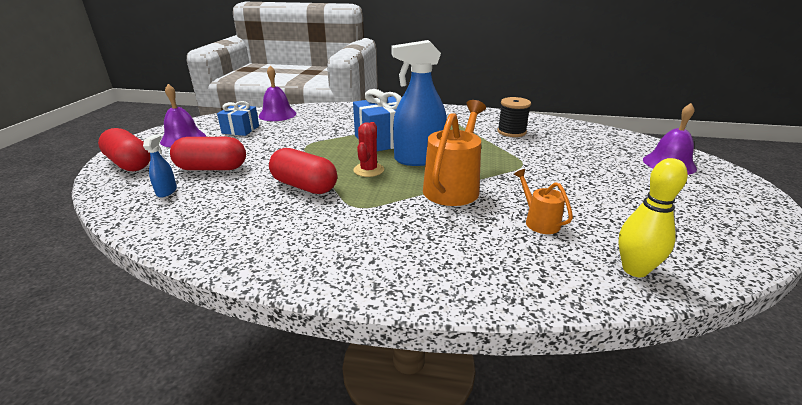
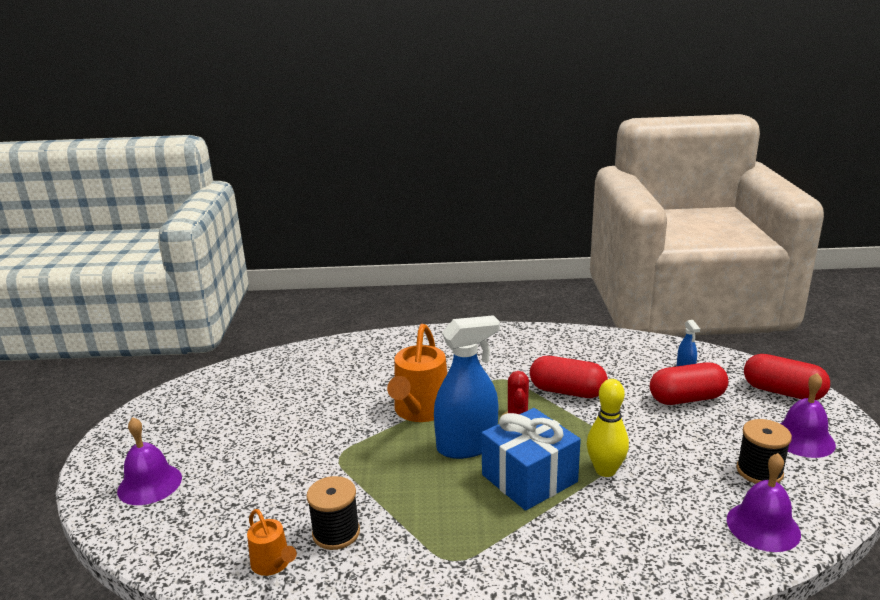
camera: 170 degrees right, 5 degrees down
blue gift [217,101,259,136] -> black spool [736,419,792,484]
orange watering can [514,169,573,234] -> orange watering can moved to [247,509,297,576]
yellow bowling pin [618,158,688,277] -> yellow bowling pin moved to [587,379,629,477]

